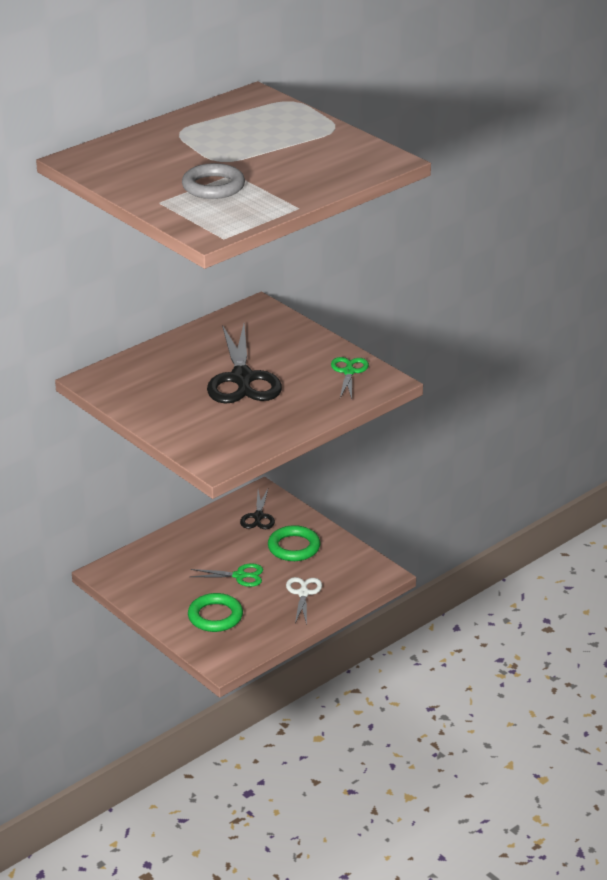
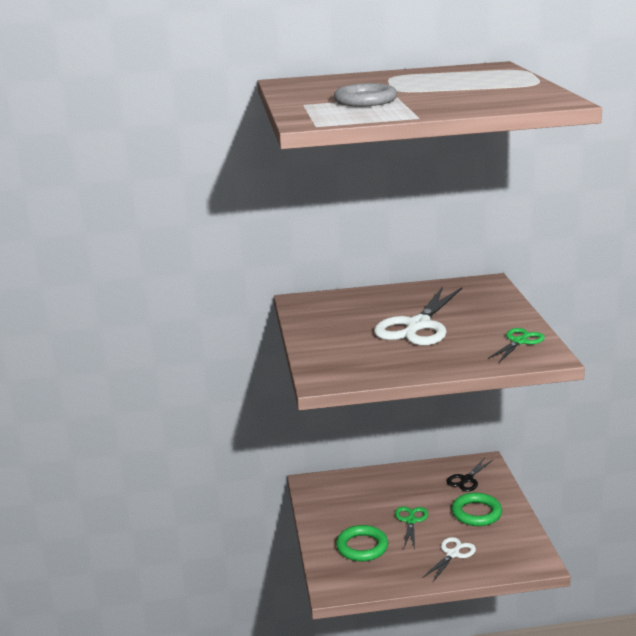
camera: 35 degrees right, 10 degrees down
green scissors [190,563,263,587] -> green scissors turned 120 degrees counterclockwise [395,506,428,549]
black scissors [207,324,282,404] -> white scissors [374,286,462,346]

